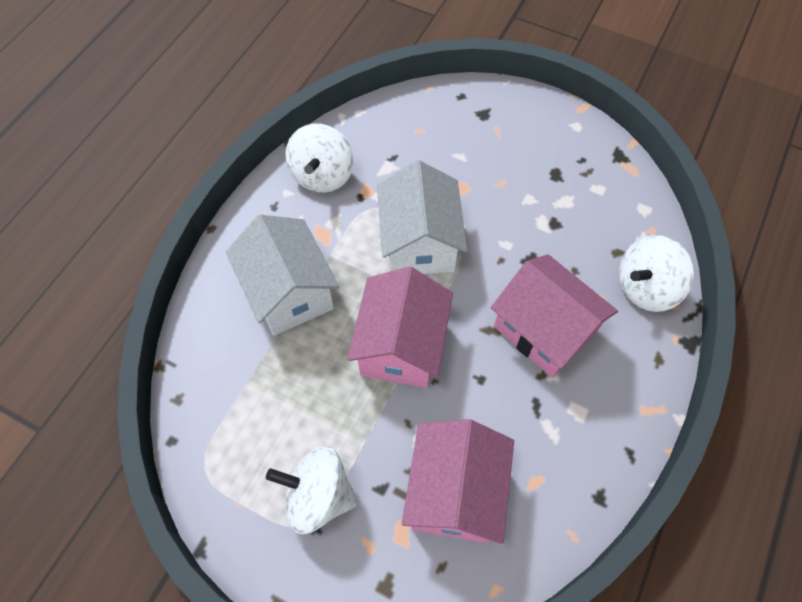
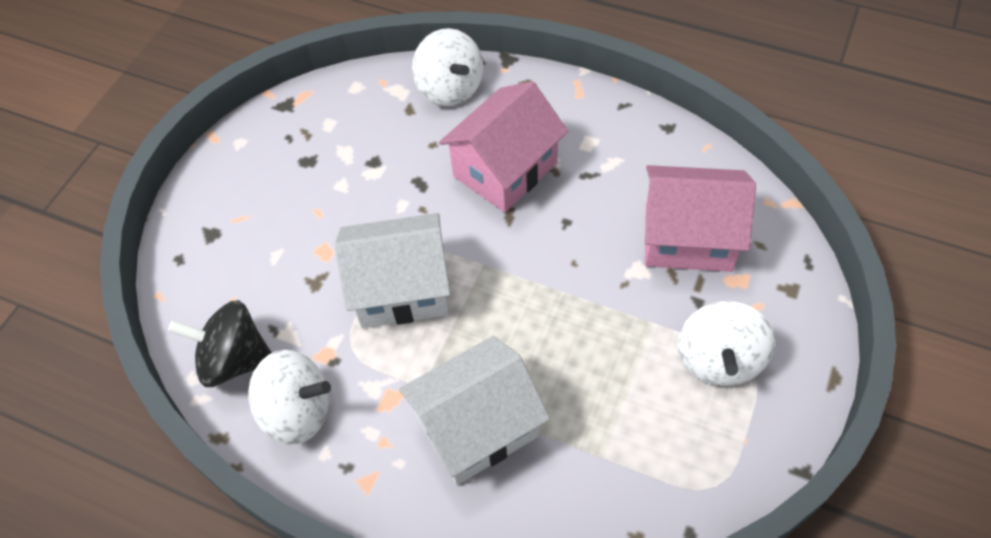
camera: 90 degrees left, 5 degrees down
pink house [347,266,453,388] -> none
none -> black spinning top [168,300,272,387]

